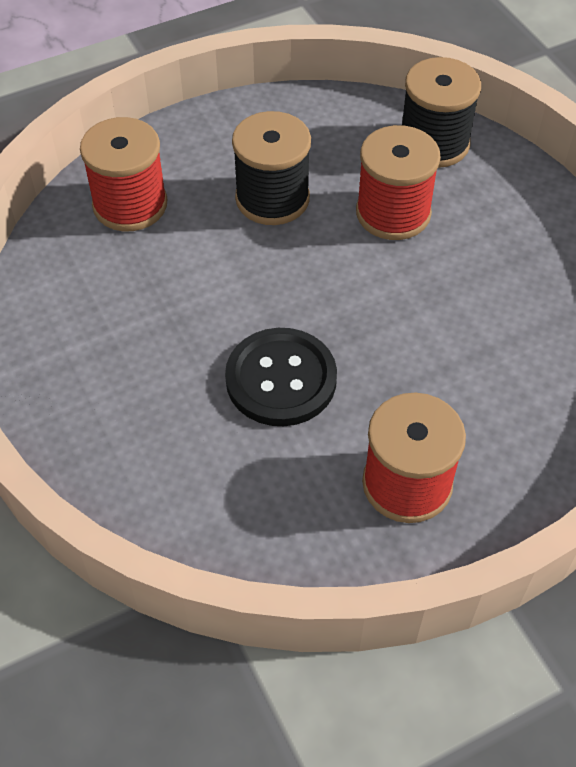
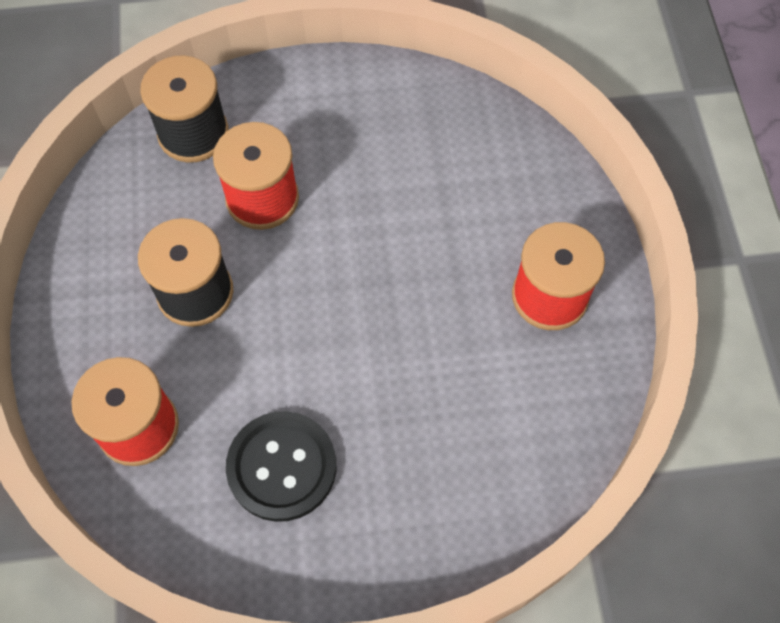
camera: 70 degrees left, 10 degrees up
black button [225,328,337,426] -> black button moved to [226,411,336,522]

